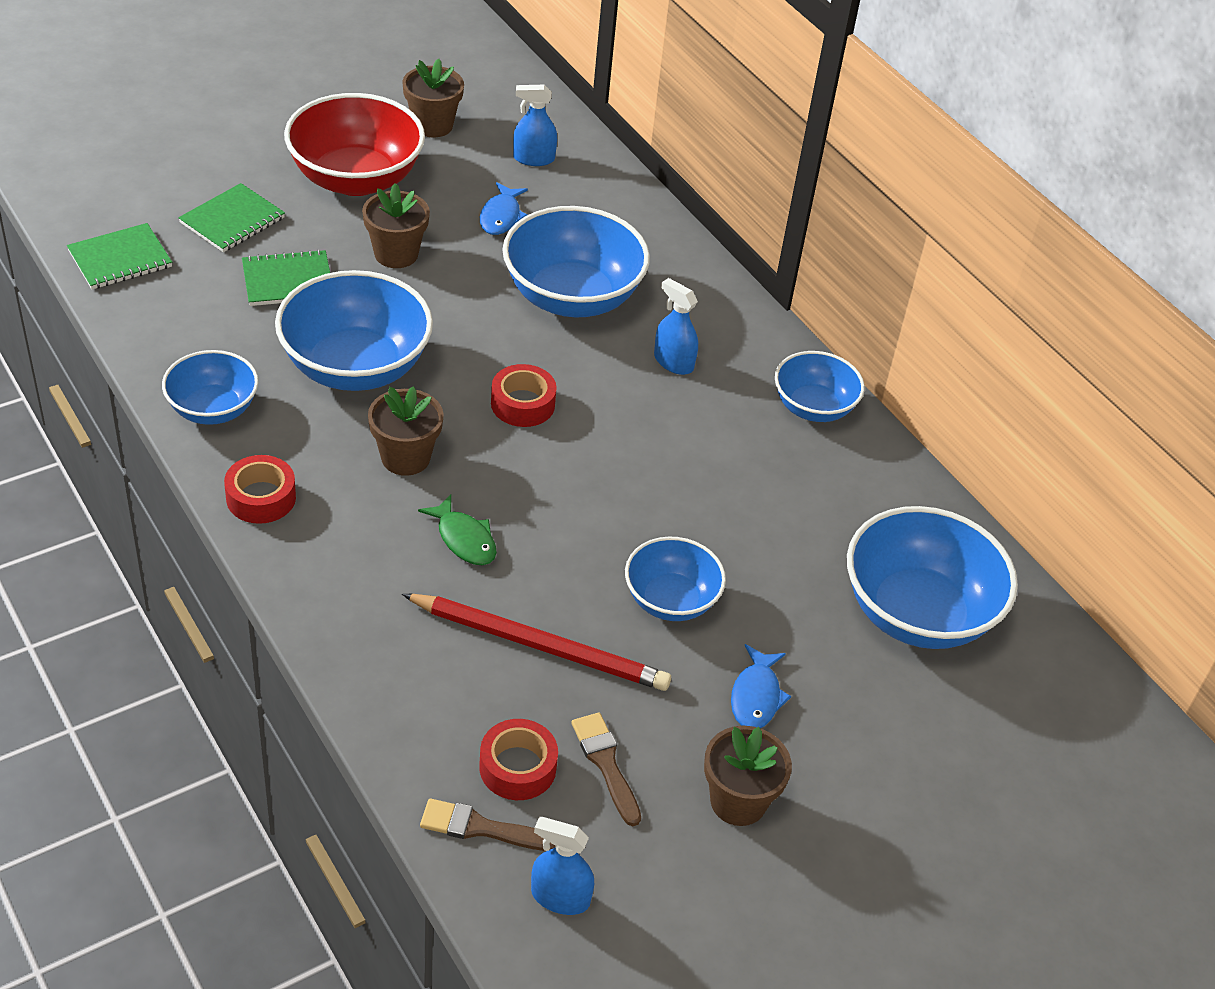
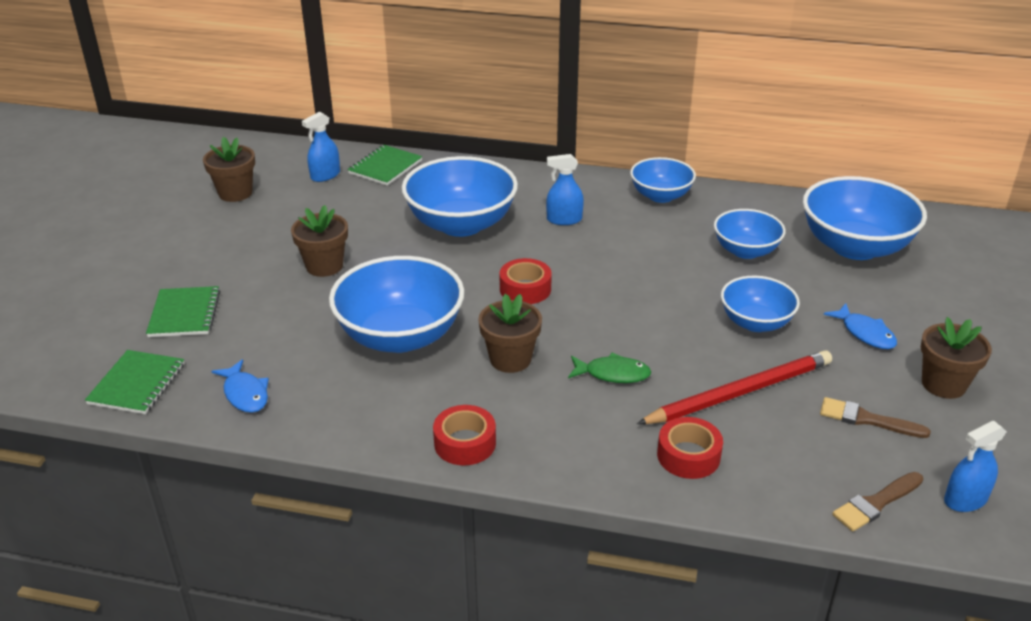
camera: 40 degrees left, 10 degrees down
blue bowl [162,350,258,425] -> blue bowl moved to [714,209,786,259]
green notebook [242,249,330,306] -> green notebook moved to [347,145,422,185]
red bowl [284,93,425,196] -> none
red tape [479,719,558,800] -> red tape moved to [657,417,723,479]
blue fish [480,182,528,235] -> blue fish moved to [212,359,269,413]

